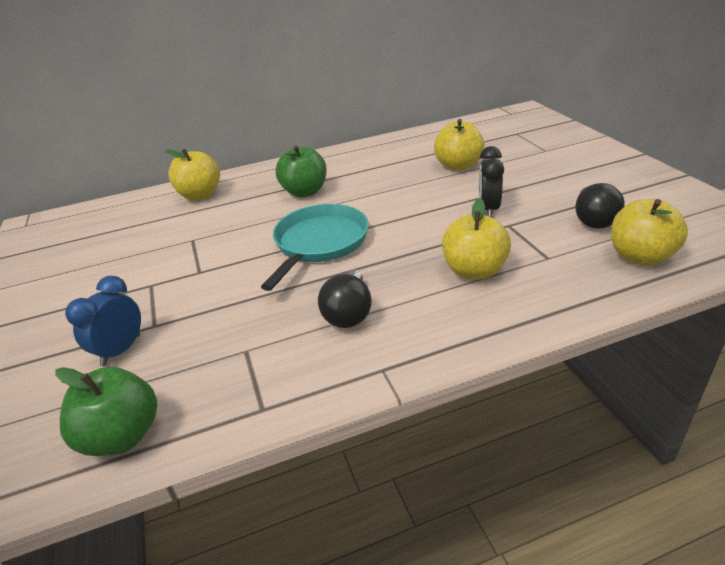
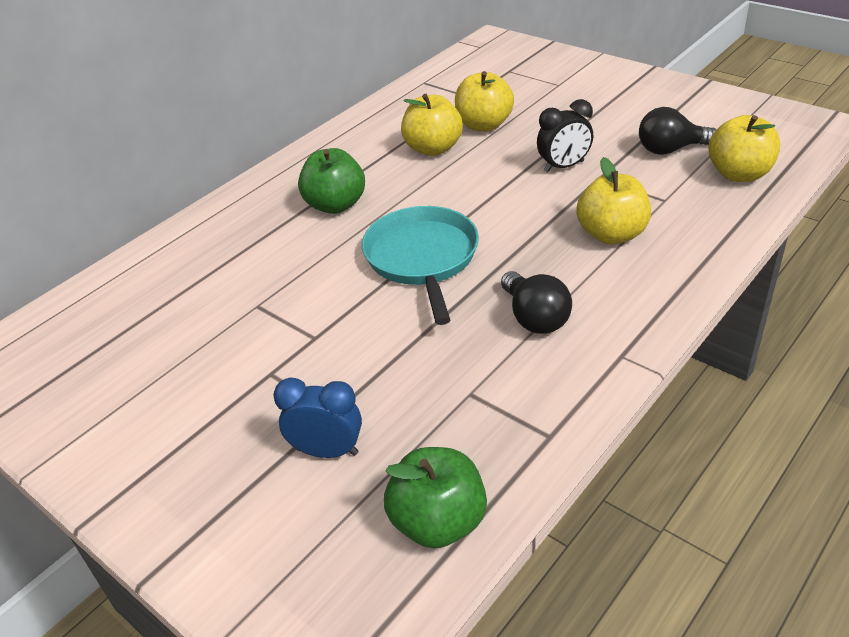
camera: 30 degrees left, 5 degrees up
blue clock [65,276,141,366] -> blue clock turned 105 degrees clockwise [273,378,362,458]
yellow apple [165,149,220,200] -> yellow apple moved to [401,94,463,156]
black clock [479,146,504,217] -> black clock turned 90 degrees counterclockwise [537,99,593,173]
black light bulb [575,183,625,229] -> black light bulb turned 105 degrees clockwise [639,107,717,155]

